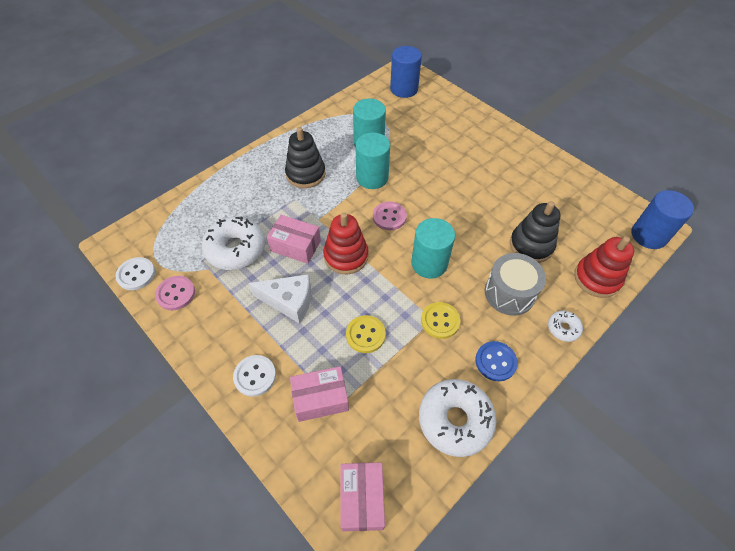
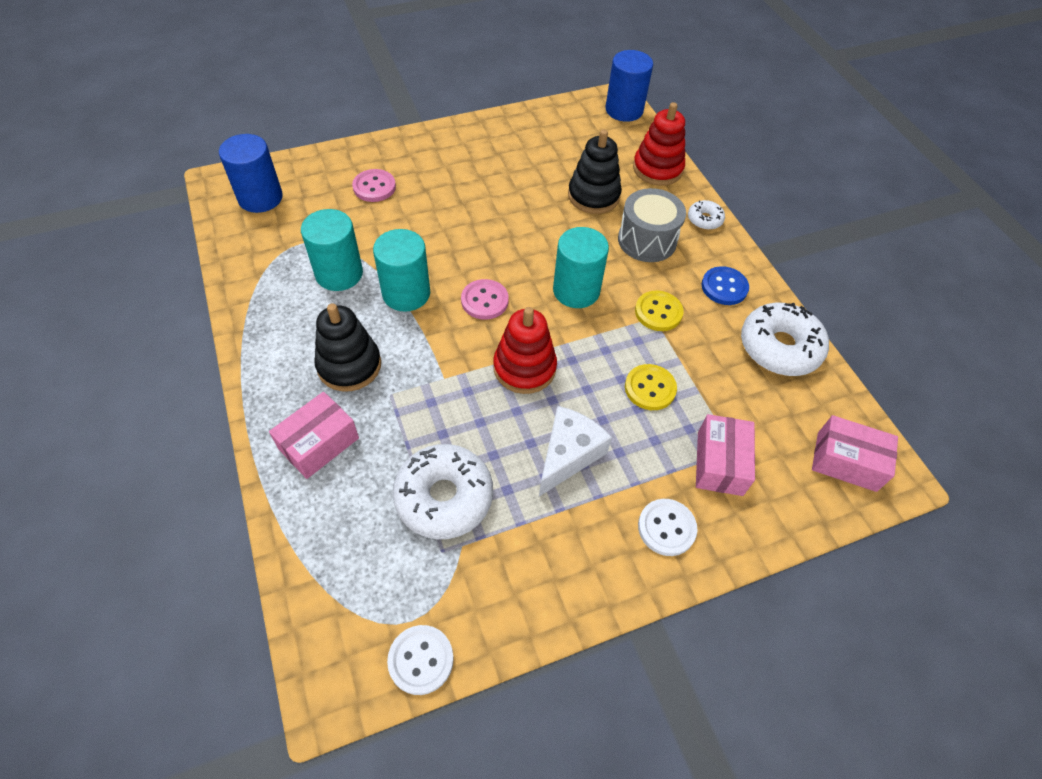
camera: 70 degrees left, 0 degrees up
pink button [155,276,195,310] -> pink button moved to [352,169,396,202]
pink box [267,215,321,264] -> pink box moved to [269,392,359,479]

